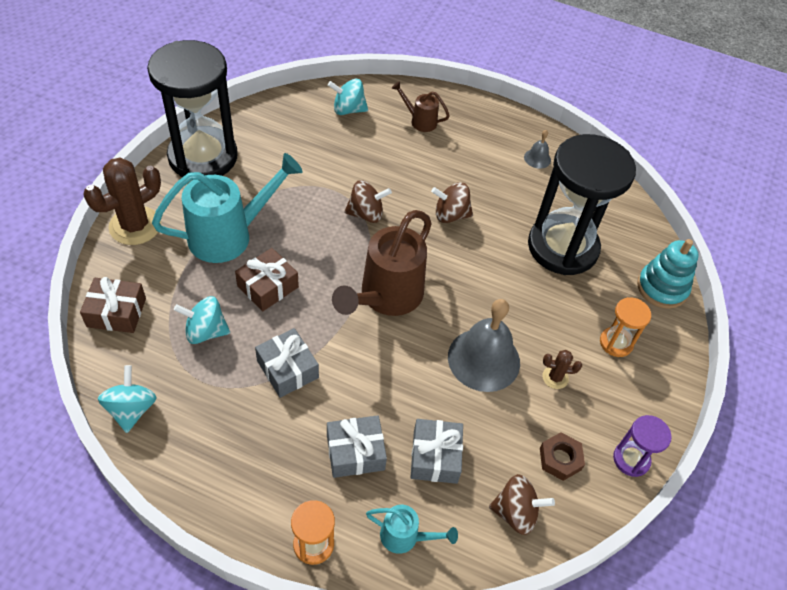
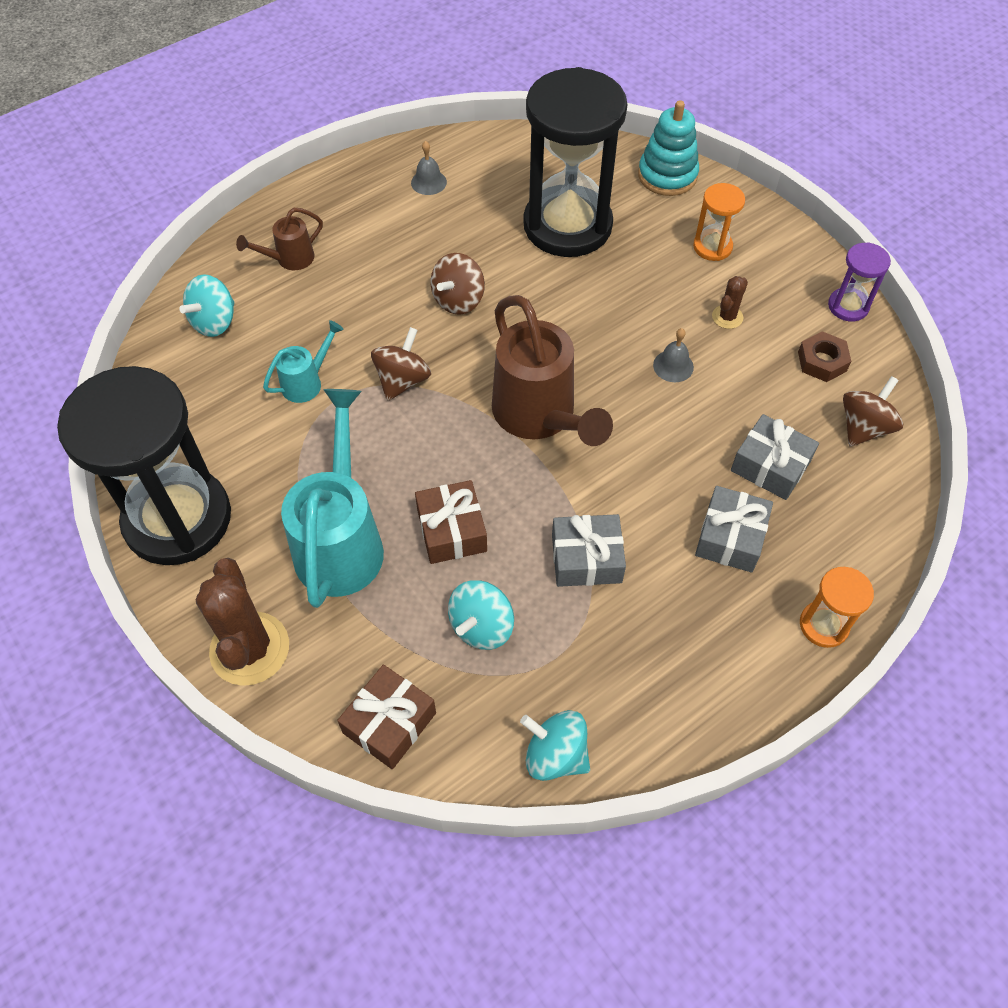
camera: 55 degrees left, 5 degrees up
turquoise watering can [366,505,458,554] -> turquoise watering can moved to [263,320,344,403]
grey bell [448,299,520,392] -> grey bell [653,328,694,382], size x0.45

